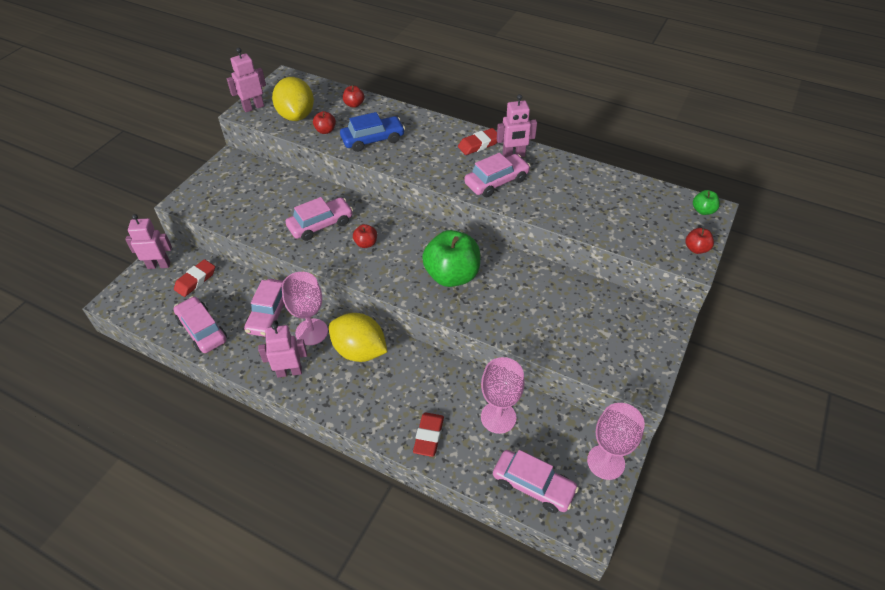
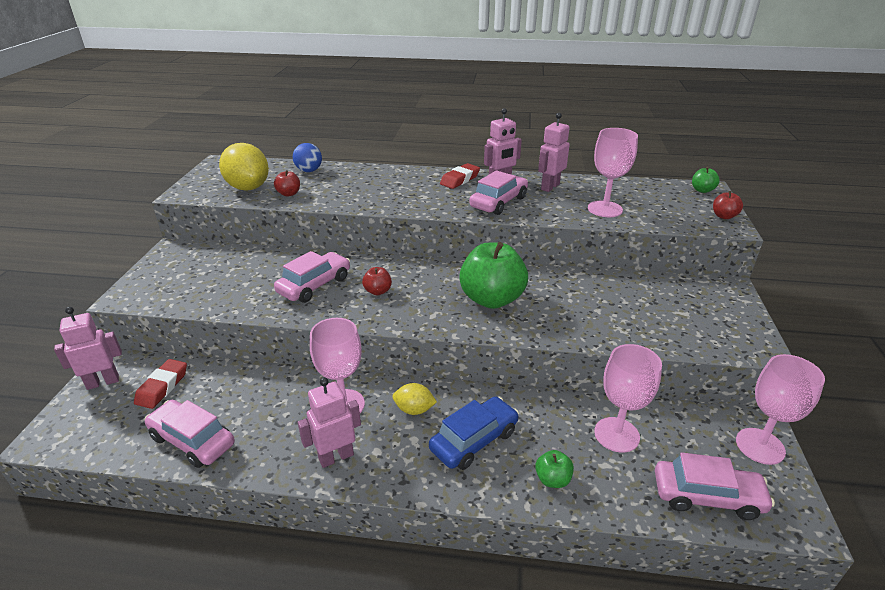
camera: 20 degrees left, 15 degrees down
pink robot [227,48,266,112] -> pink robot moved to [538,113,570,192]
pink car [244,279,284,337] -> none
yellow lemon [329,313,388,362] -> yellow lemon [393,383,437,415], size x0.52
blue car [340,112,405,152] -> blue car moved to [429,396,519,470]
red apple [343,85,364,108] -> blue ball [293,143,322,172]
red eraser [413,412,444,457] -> green apple [535,450,574,488]
none -> pink goblet [588,128,638,217]

